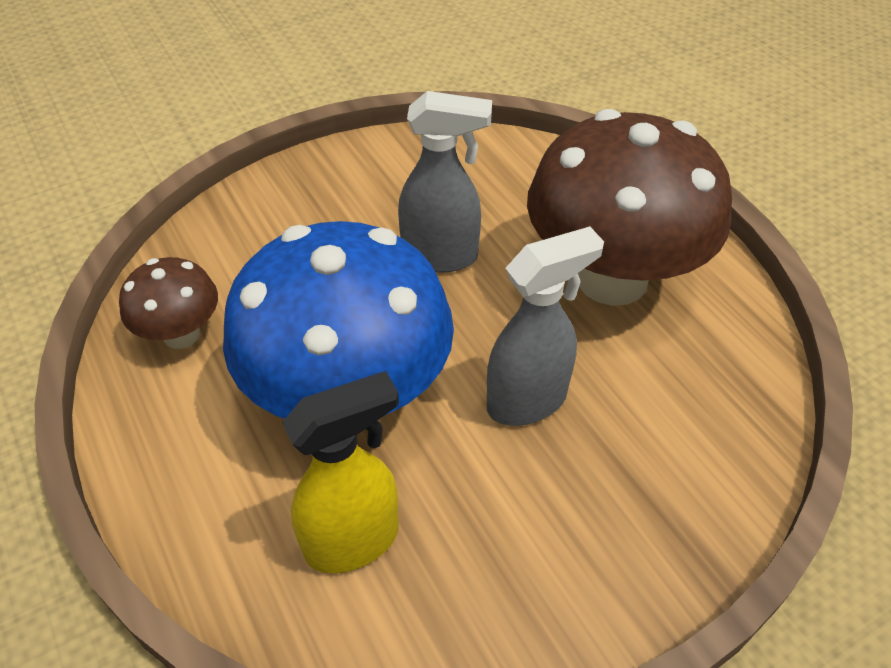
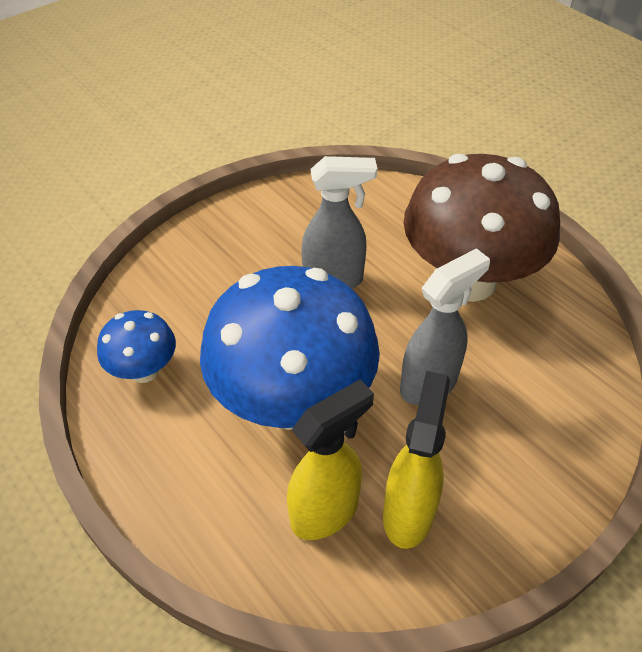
camera: 10 degrees left, 0 degrees up
brown mushroom [119,257,218,349] -> blue mushroom [97,310,176,383]
none -> yellow spray bottle [383,371,450,549]

